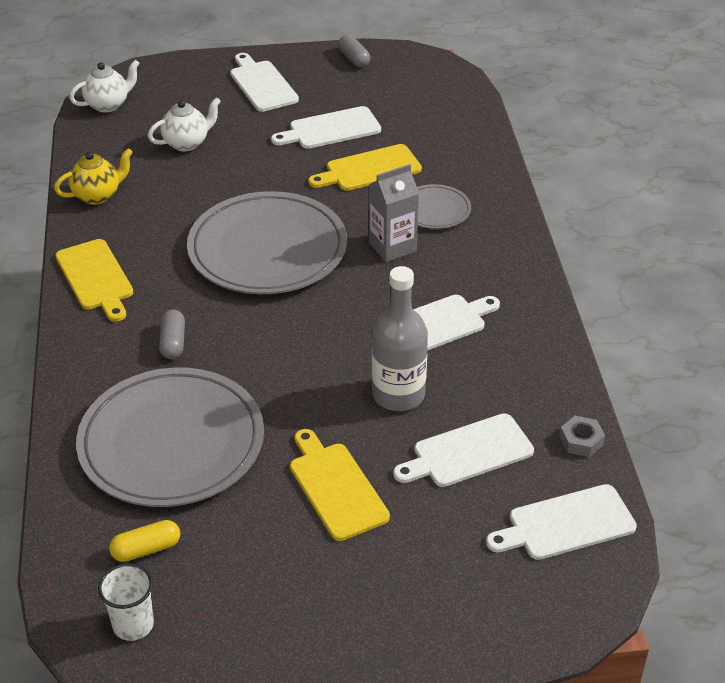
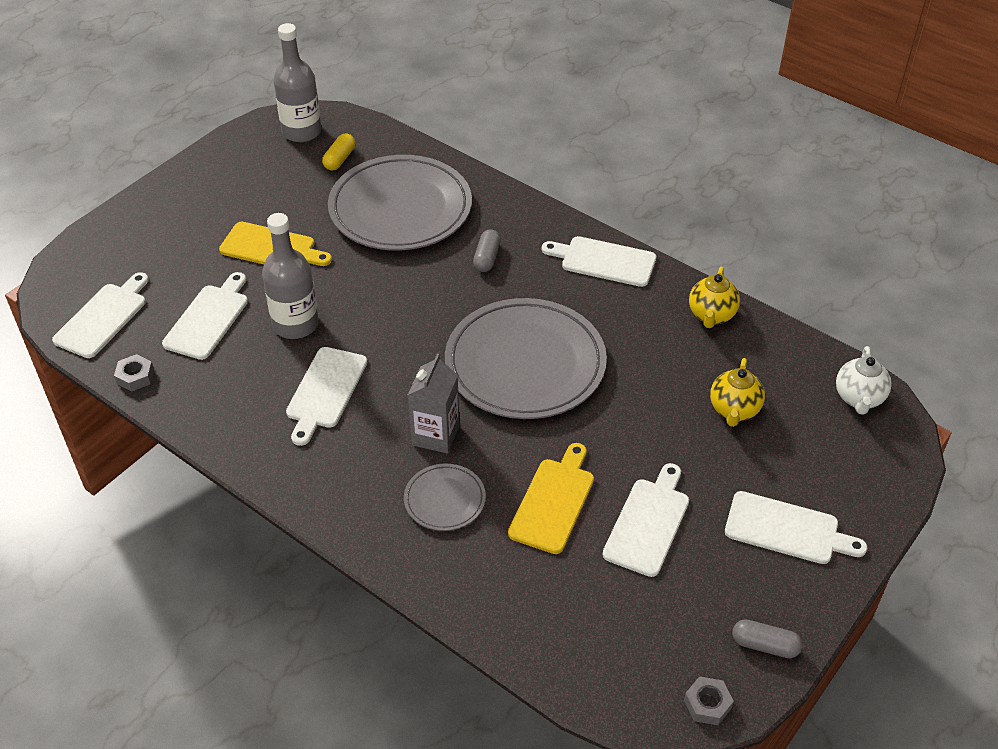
camera: 135 degrees right, 5 degrees up
yellow cutting board [55,239,133,322] -> white cutting board [542,236,656,287]
white cup [98,563,154,641] -> grey bottle [273,23,322,142]
white teapot [148,97,221,151] -> yellow teapot [710,358,765,427]
grey capsule [159,309,185,359] -> grey capsule turned 60 degrees clockwise [473,229,501,272]
none -> grey nut [684,676,734,725]

